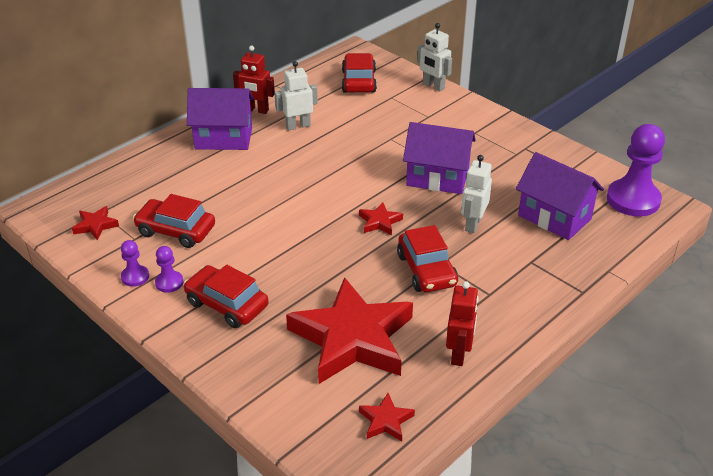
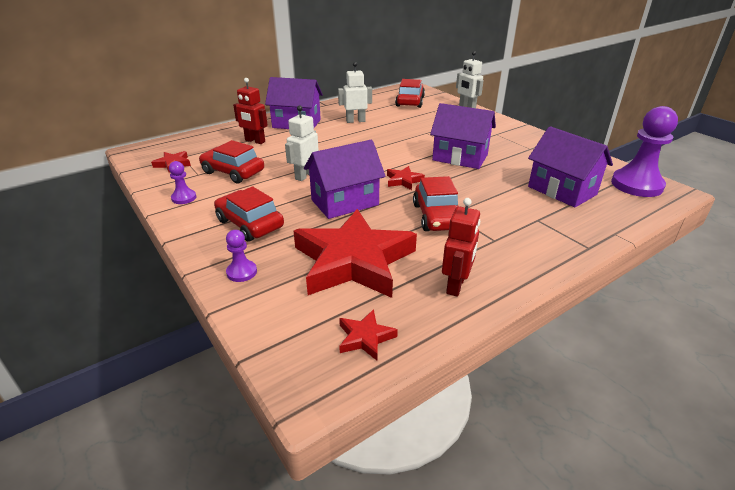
camera: 10 degrees right, 5 degrees down
purple pawn [155,246,183,293] -> purple pawn moved to [226,230,257,282]
red robot [233,46,275,114] -> red robot moved to [233,78,268,144]
white robot [461,155,492,233] -> white robot moved to [285,105,319,181]
none -> purple house [304,140,386,219]

